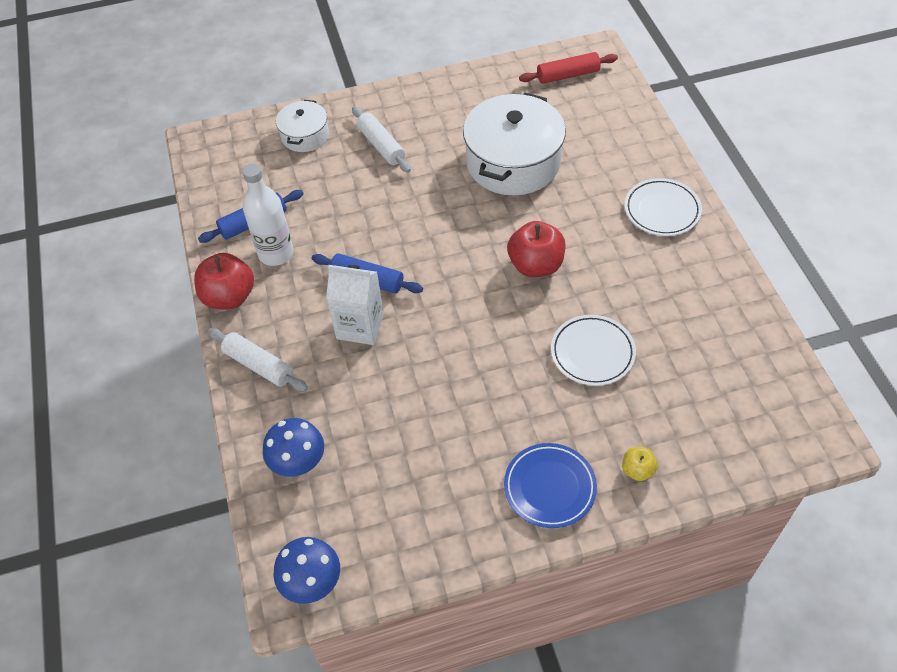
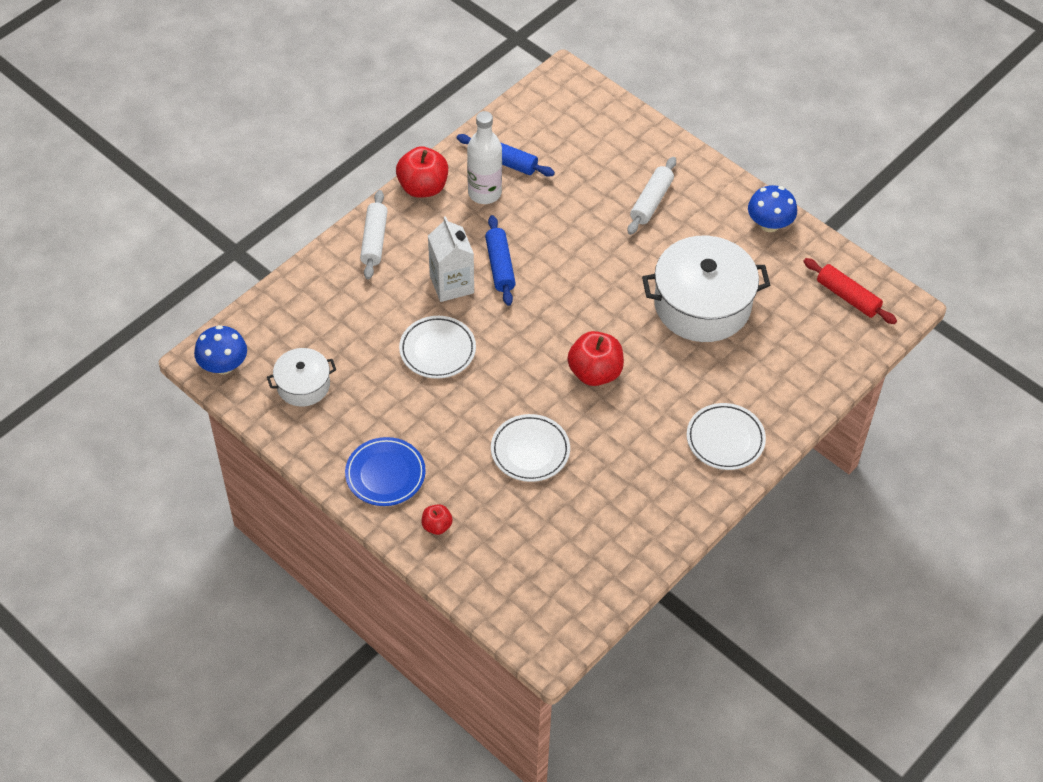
camera: 55 degrees right, 0 degrees up
blue mushroom [263,418,324,477] -> blue mushroom moved to [748,185,797,232]
white pot [276,100,329,152] -> white pot moved to [267,348,336,407]
yellow apple [622,447,658,481] -> red apple [422,504,453,535]
none -> white plate [399,316,476,379]

